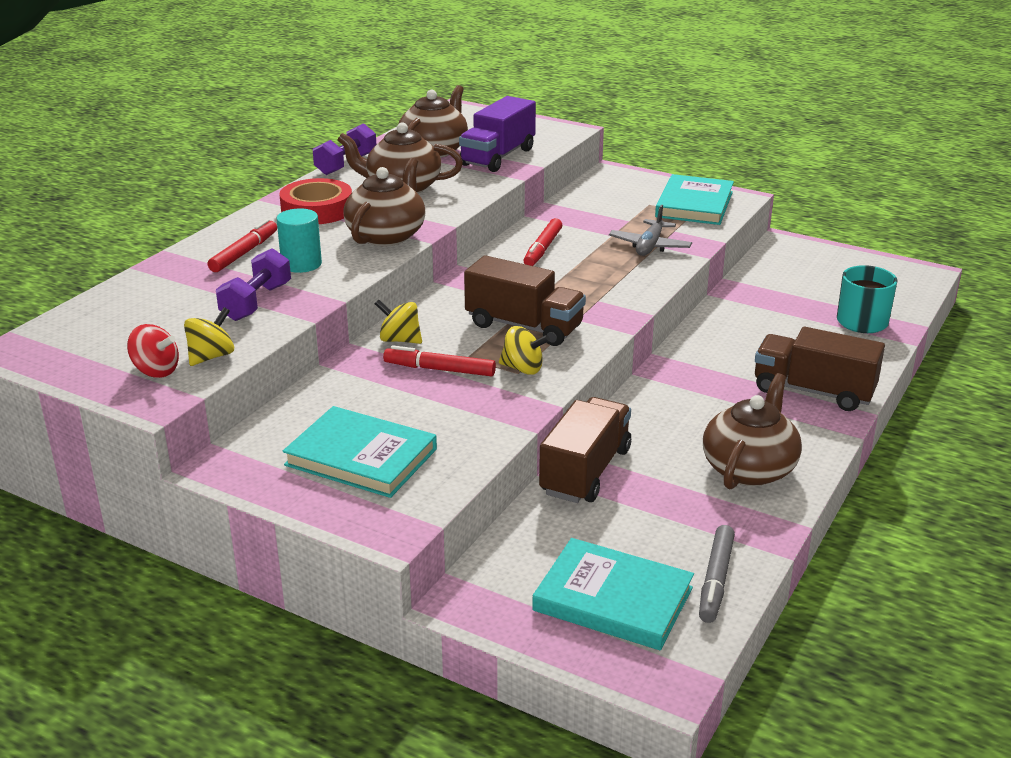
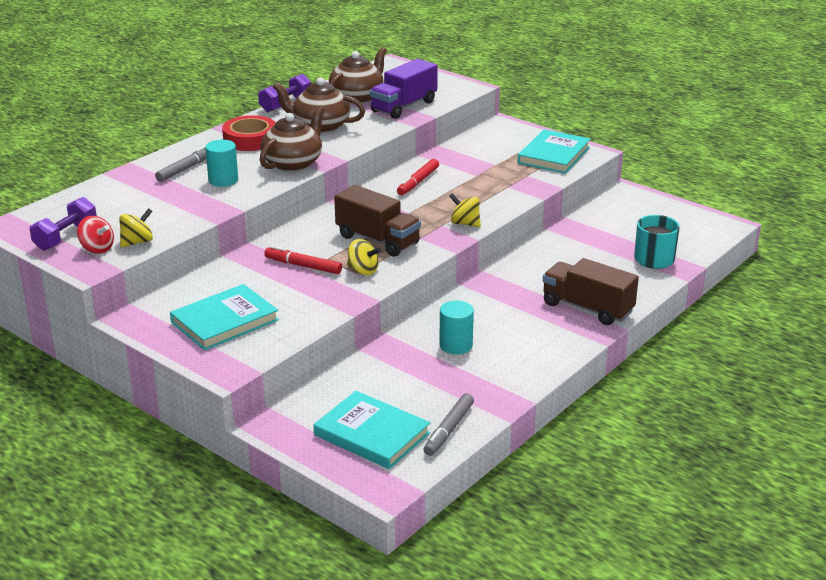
camera: 10 degrees right, 0 degrees up
red marker [207,219,277,272] -> grey marker [155,145,206,182]
purple dumbbell [216,248,291,321] -> purple dumbbell moved to [30,197,97,251]
turquoise book [283,406,437,498] -> turquoise book turned 75 degrees counterclockwise [170,284,279,350]
yellow spinning top [375,300,422,344] -> yellow spinning top moved to [449,193,481,227]
brown truck [539,397,631,503] -> none
grey plane [609,205,692,256] -> none
brown teapot [703,373,802,489] -> none
none -> turquoise cylinder [439,301,474,354]

